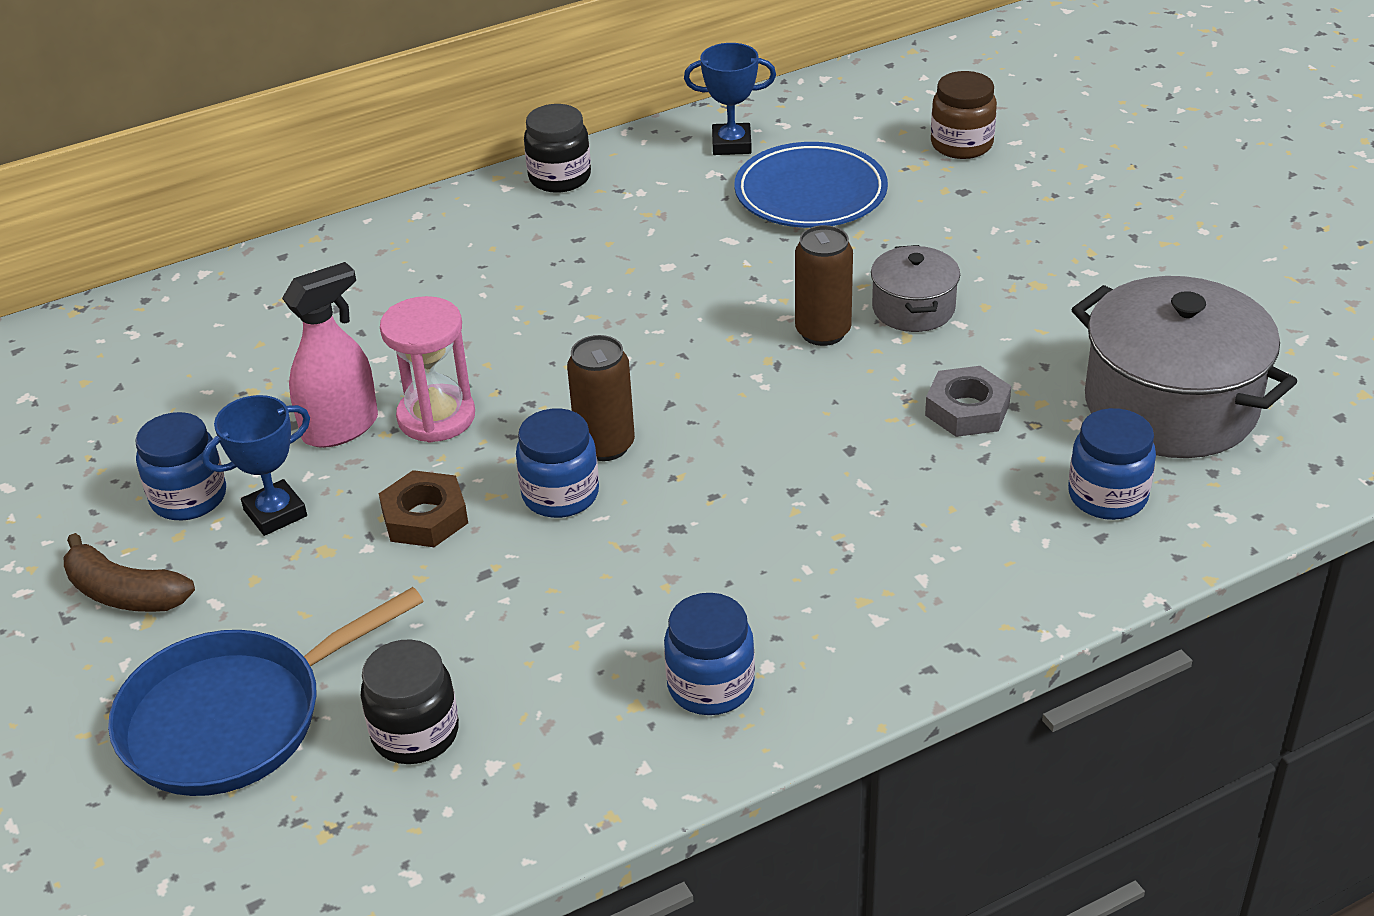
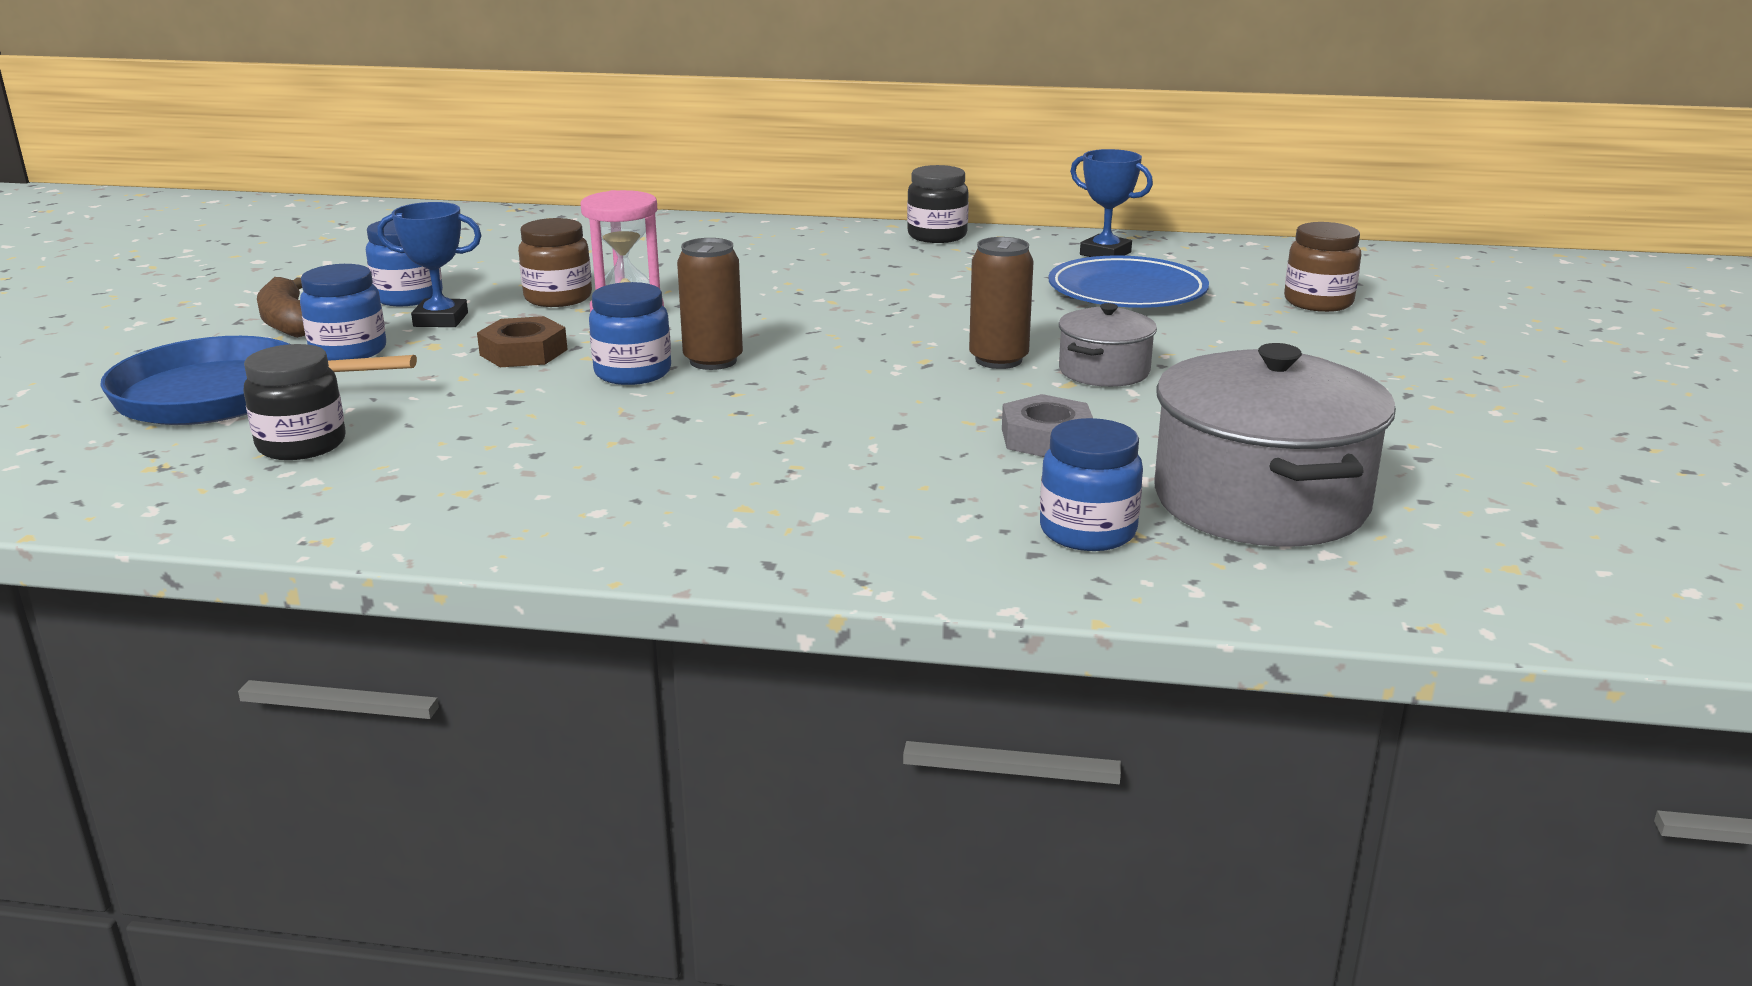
camera: 35 degrees right, 15 degrees down
pink spray bottle [282,262,378,448] -> brown jar [518,218,592,307]
blue jar [664,593,755,715] -> blue jar moved to [300,264,386,361]

